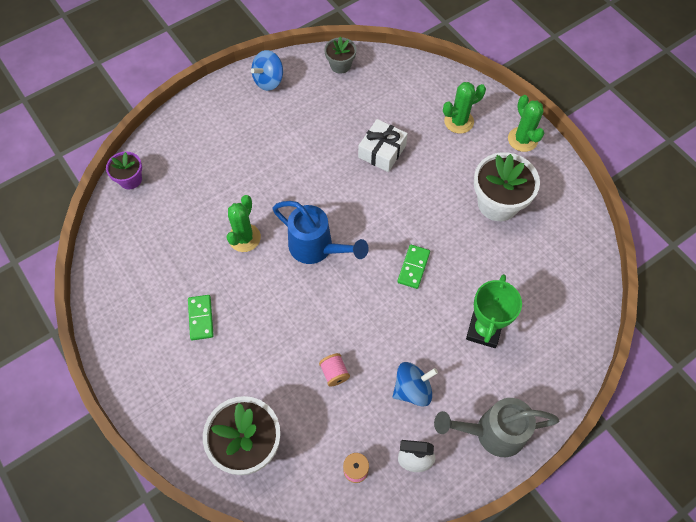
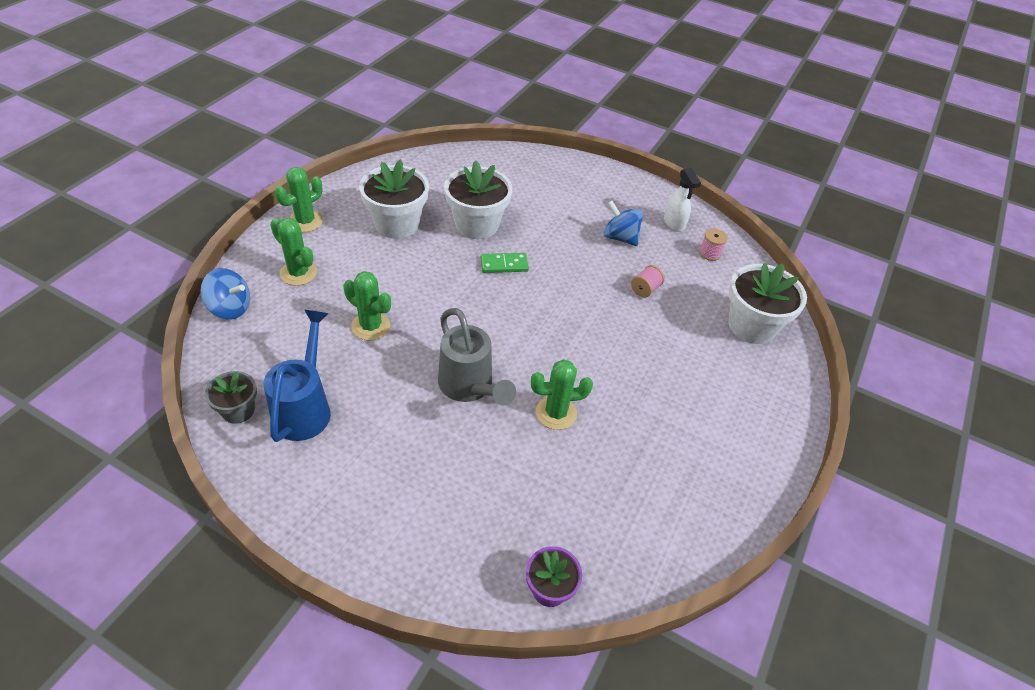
camera: 120 degrees left, 15 degrees down
green domino [188,295,214,340] -> none
blue spinning top [251,50,283,91] -> blue spinning top moved to [200,268,250,320]
blue watering can [272,201,369,264] -> blue watering can moved to [263,310,331,442]
white gift [358,119,408,172] -> green cactus [343,271,391,340]
grey watering can [434,398,559,457] -> grey watering can moved to [438,308,516,405]
green trophy [466,274,522,348] -> none
none -> white flower pot [444,161,512,239]

